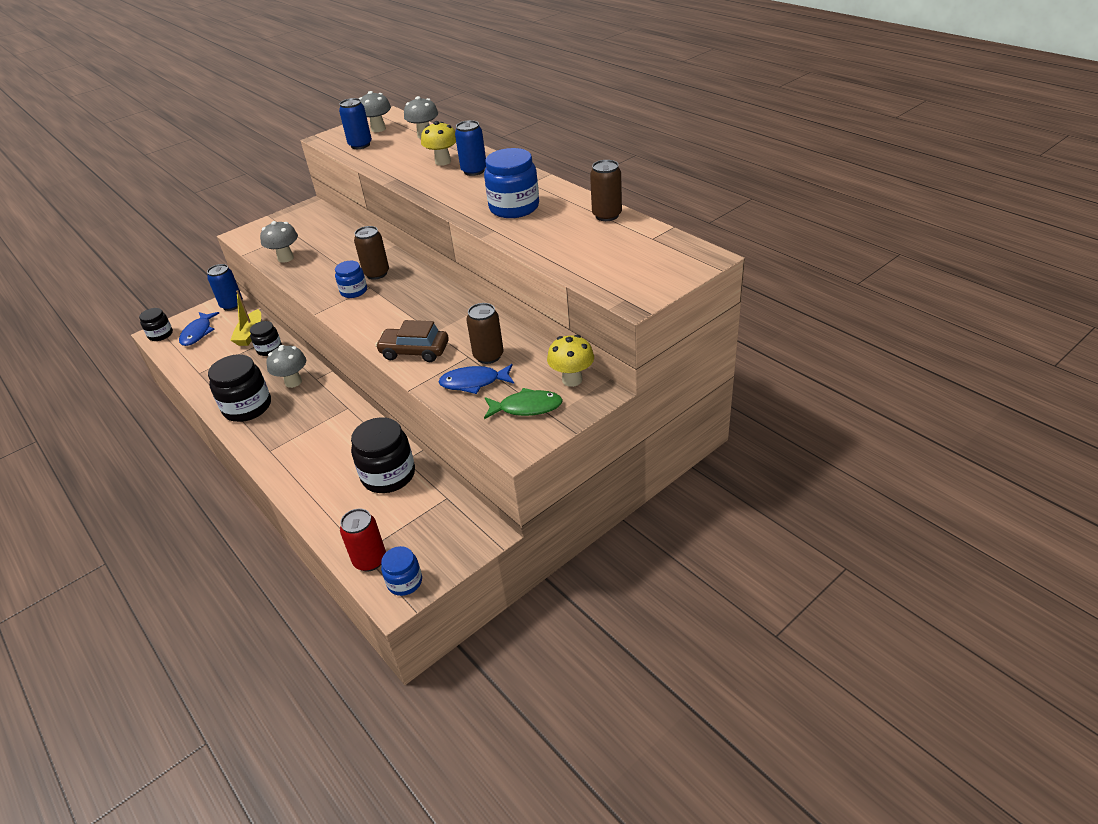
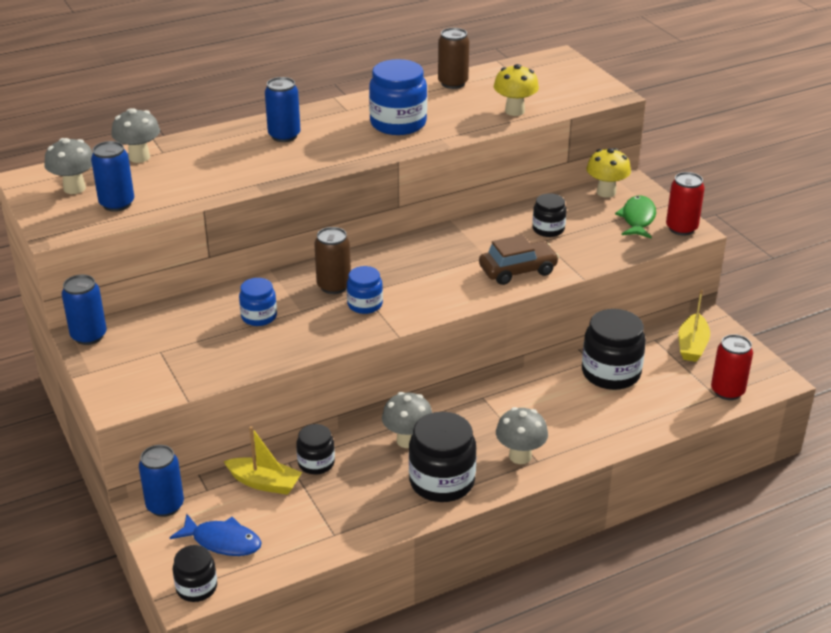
camera: 80 degrees left, 5 degrees down
grey mushroom [260,221,298,263] -> grey mushroom moved to [496,407,548,464]
brown car [375,320,449,362] -> brown car turned 135 degrees counterclockwise [479,235,559,285]
blue jar [381,546,422,596] -> blue jar moved to [239,278,277,326]
yellow mushroom [421,121,456,166] -> yellow mushroom moved to [494,64,539,116]
blue fish [438,364,514,394] -> none
brown can [466,303,504,364] -> black jar [532,193,566,237]
none -> blue can [62,275,107,345]
none -> red can [666,172,705,236]
none -> yellow boat [679,290,710,362]

